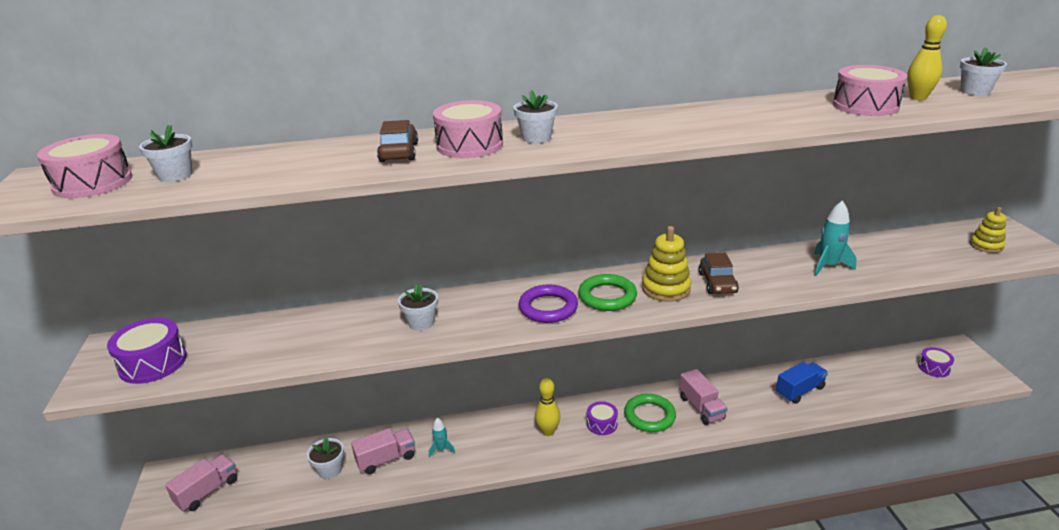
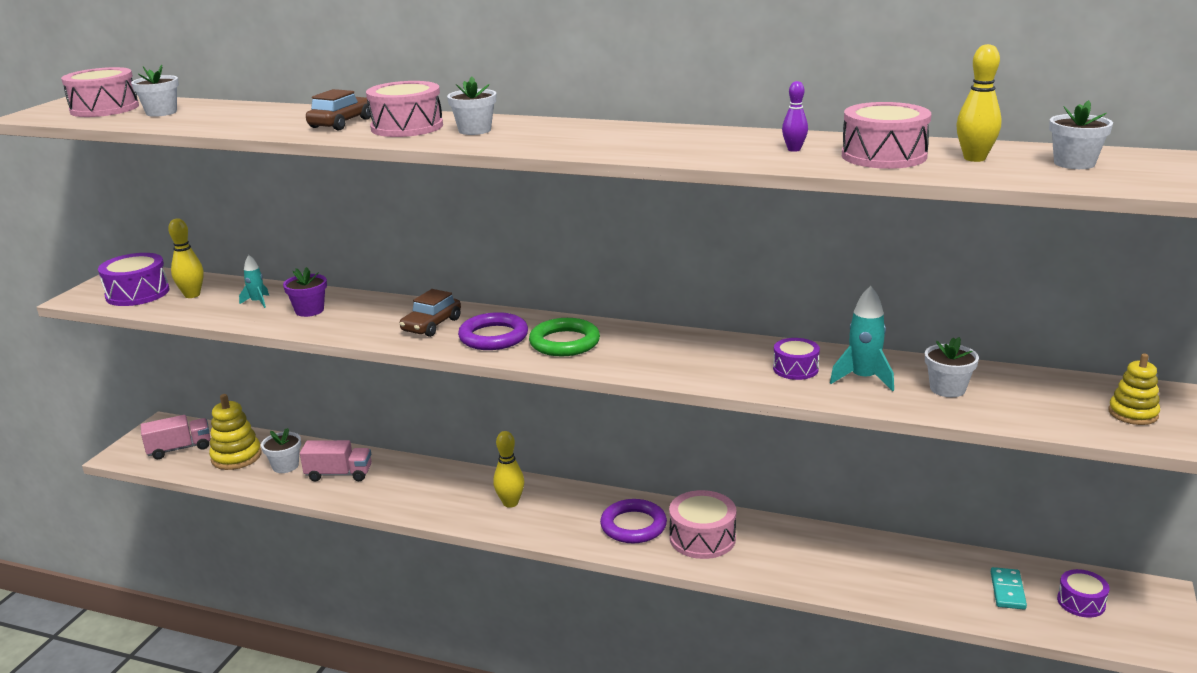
camera: 30 degrees right, 5 degrees down
white flower pot [398,284,438,330] -> white flower pot moved to [925,337,979,397]
turquoise rocket [429,418,455,457] -> turquoise rocket moved to [239,255,269,308]
purple drum [587,401,618,435] -> purple drum moved to [773,338,820,380]
green ring [624,394,676,432] -> purple ring [600,499,667,543]
yellow stacking toy [642,226,691,302] -> yellow stacking toy moved to [209,394,262,470]
pink truck [679,369,728,425] -> pink drum [669,490,736,559]
brown car [699,253,739,294] -> brown car moved to [399,289,461,337]
blue truck [776,362,828,404] -> none
none -> yellow bowling pin [168,218,204,298]
none -> purple flower pot [283,267,327,317]
none -> purple bowling pin [782,81,808,152]
none -> turquoise domino [991,567,1027,610]

